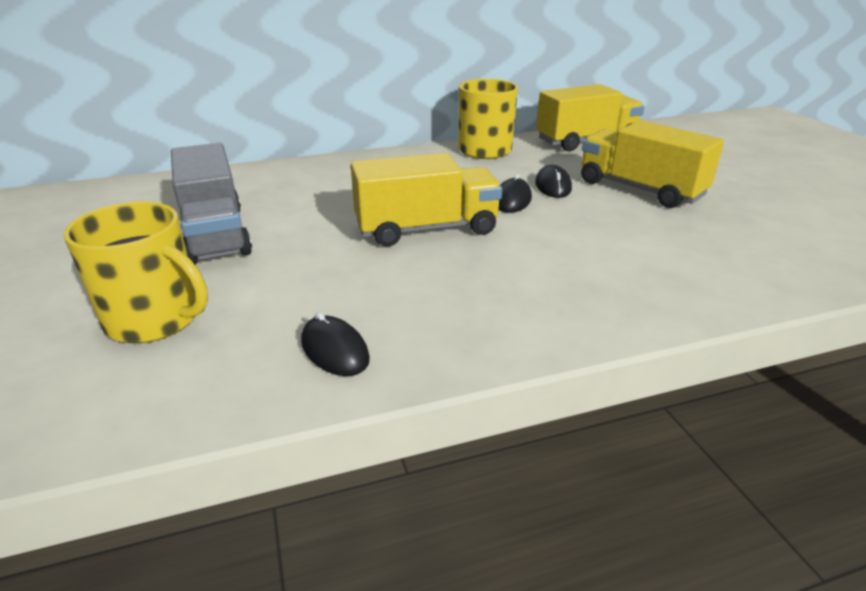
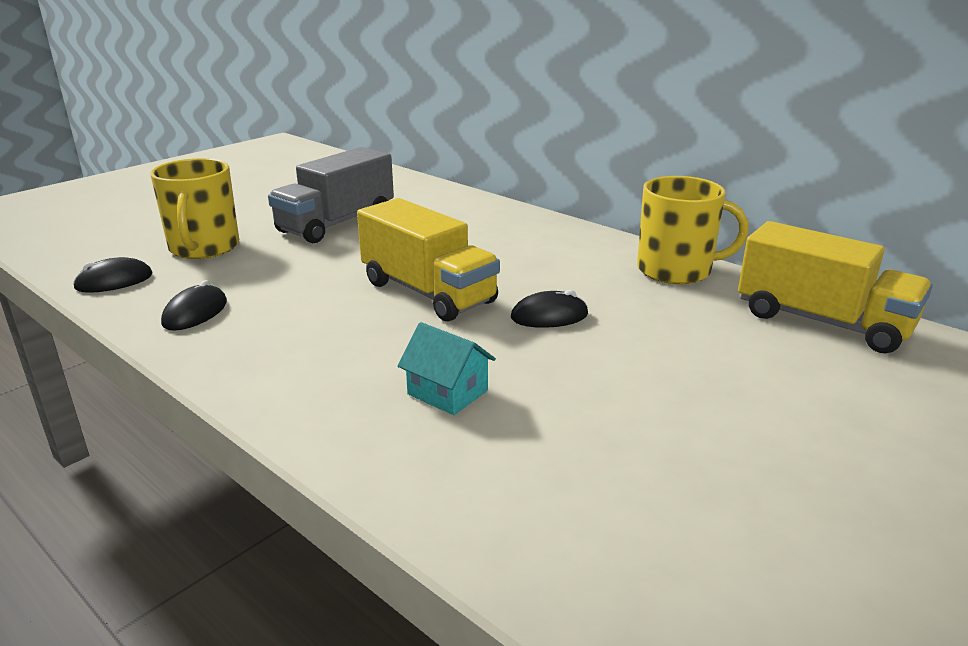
camera: 60 degrees right, 5 degrees down
black mouse [535,165,572,198] -> black mouse moved to [73,257,152,293]
yellow truck [581,120,724,208] -> none
none -> turquoise house [398,322,496,415]

